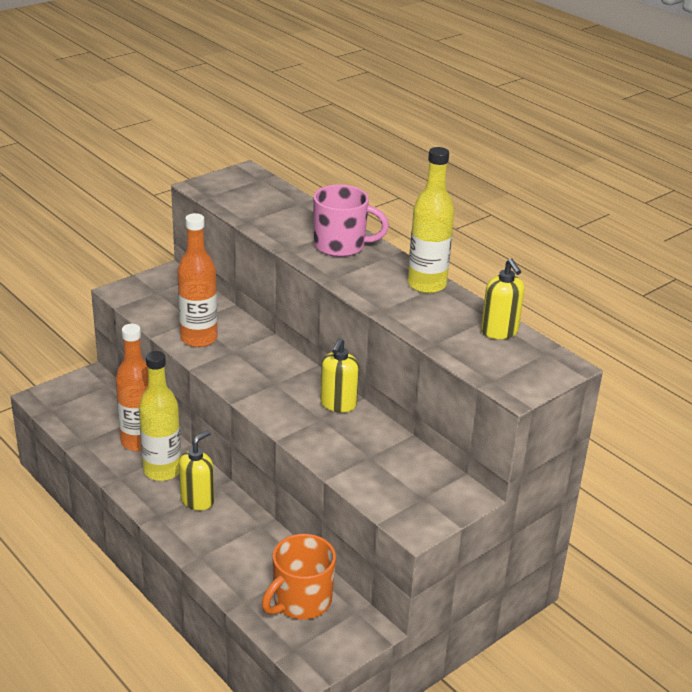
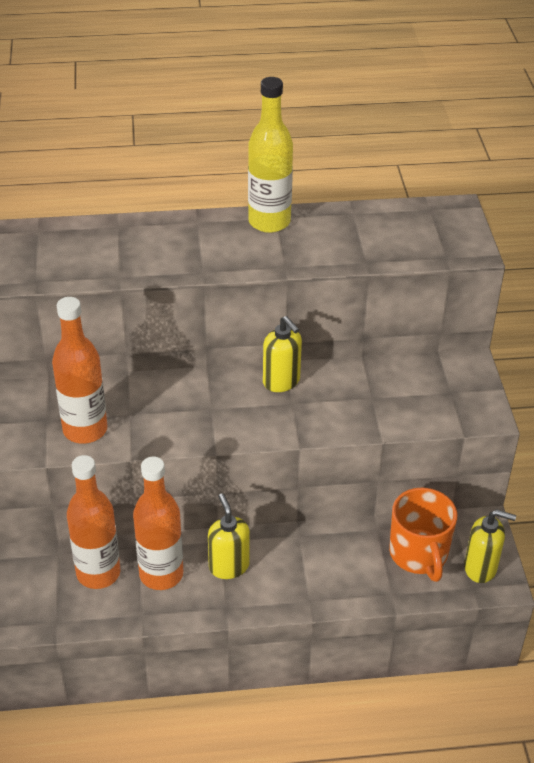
camera: 55 degrees left, 10 degrees up
yellow bottle [139,351,181,481] -> orange bottle [133,457,183,590]
pink mug [313,185,389,257] -> none
yellow soap dispenser [481,259,525,339] -> yellow soap dispenser moved to [464,509,516,583]

